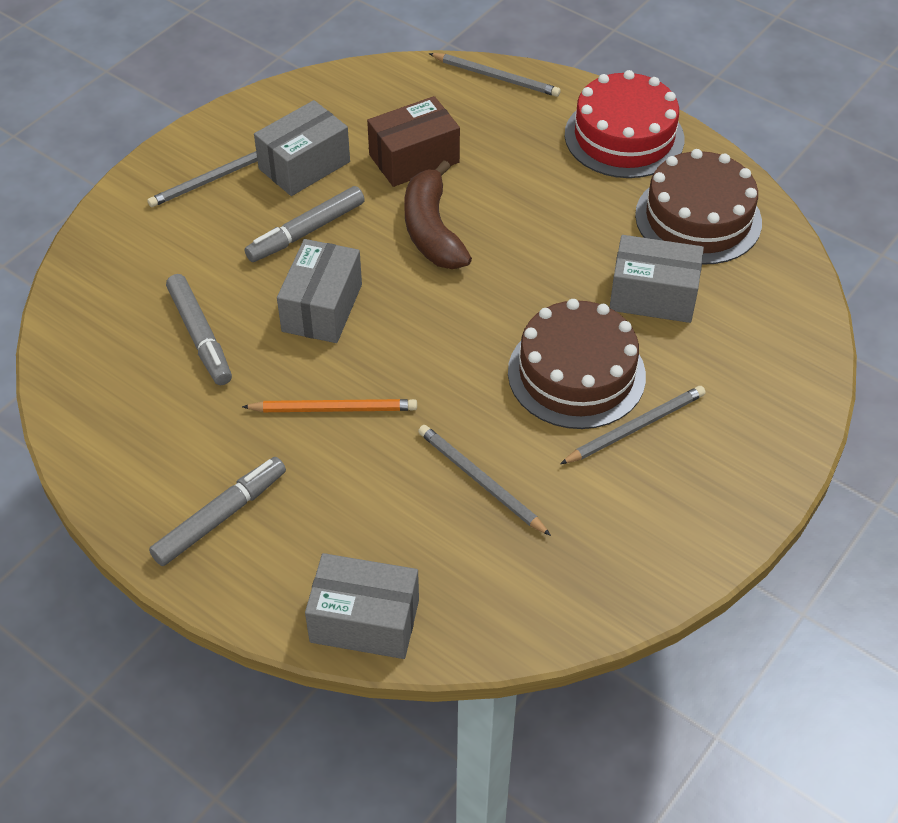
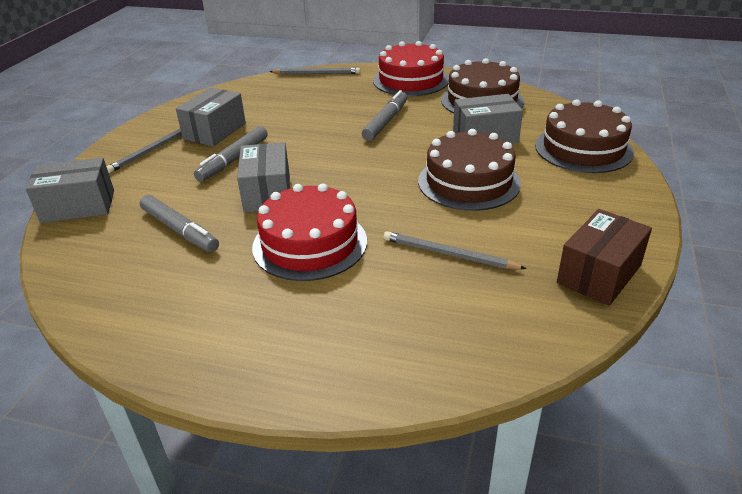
camera: 20 degrees left, 15 degrees down
grey marker [149,457,286,566] -> grey marker moved to [362,90,407,141]
orange pencil [242,399,417,412] -> red cake [252,183,367,281]
grey box [305,553,419,659] -> grey box moved to [25,158,114,223]
brown box [367,96,460,187] -> brown box moved to [557,209,652,306]
brown banana [404,160,472,269] -> none
grey pencil [560,386,706,464] -> none
none -> brown cake [535,99,634,173]

